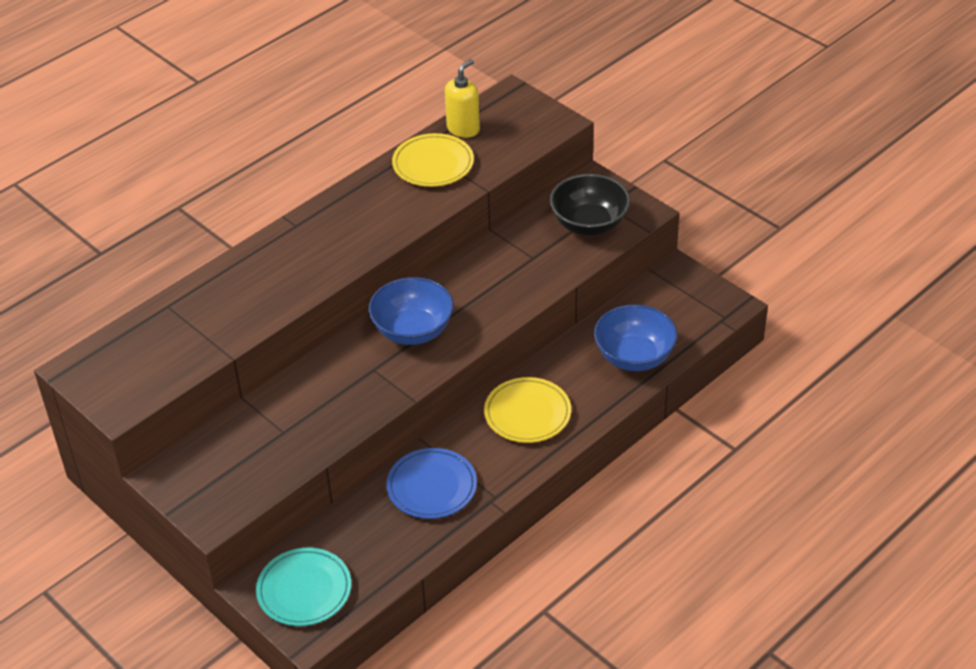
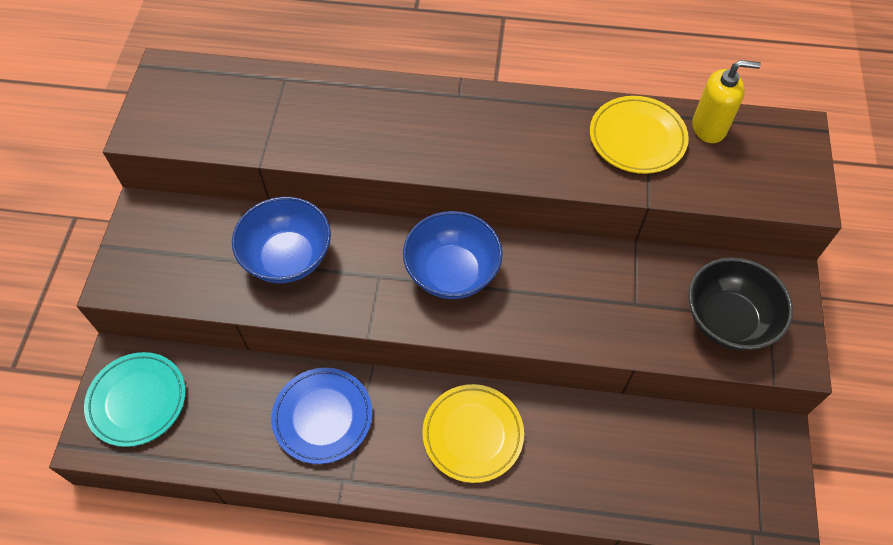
camera: 50 degrees right, 15 degrees up
blue bowl [594,304,678,371] -> blue bowl moved to [232,197,331,283]

